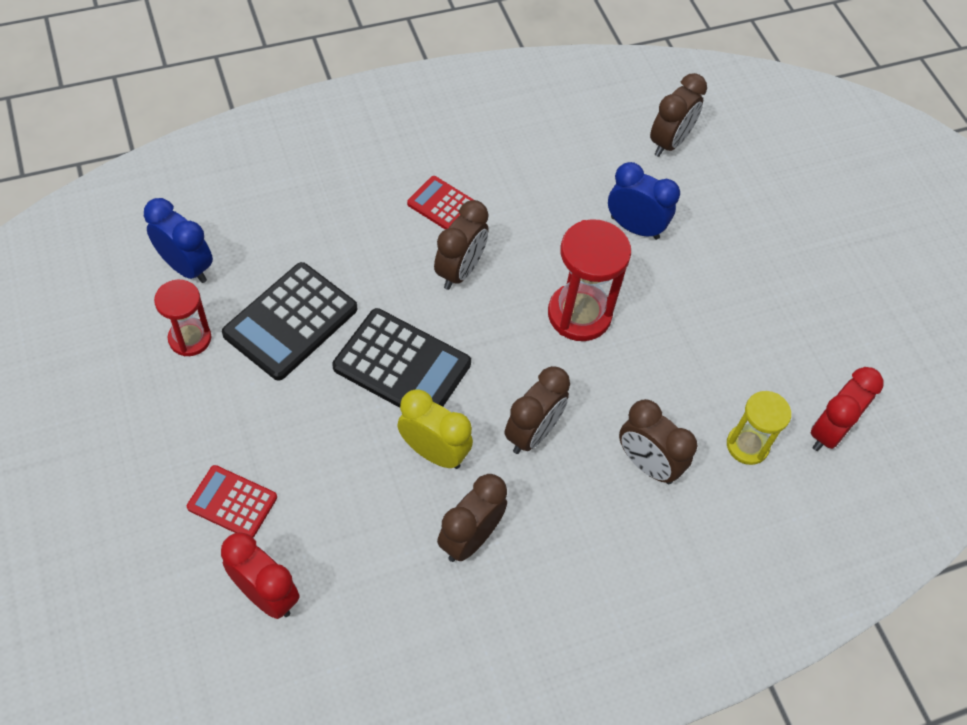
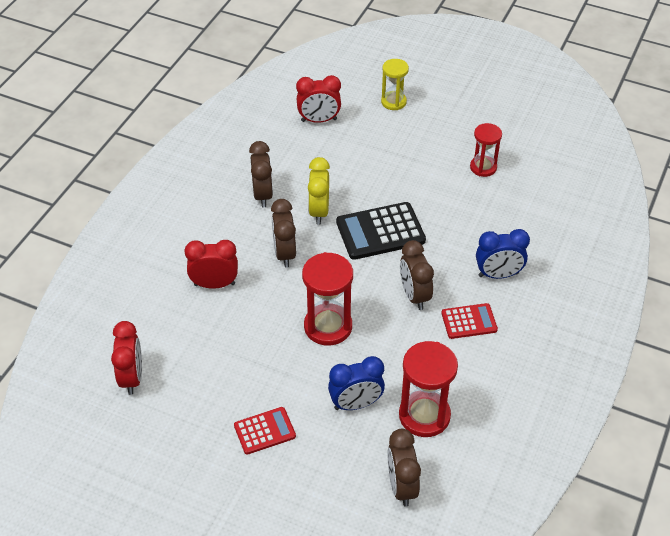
camera: 140 degrees right, 10 degrees down
blue clock [144,198,213,283] -> blue clock moved to [476,229,530,279]
red calculator [187,465,277,538] -> red calculator moved to [234,407,296,455]
black calculator [222,262,357,381] -> none
yellow clock [397,389,473,469] -> yellow clock turned 105 degrees clockwise [308,157,330,224]
brown clock [619,399,697,484] -> red clock [184,240,238,289]
yellow hourglass [727,391,791,465] -> yellow hourglass moved to [381,59,409,110]
none -> red hourglass [399,341,458,437]

